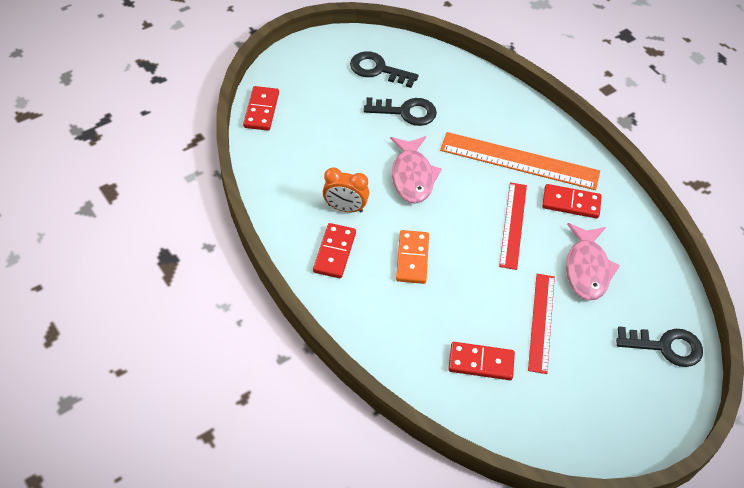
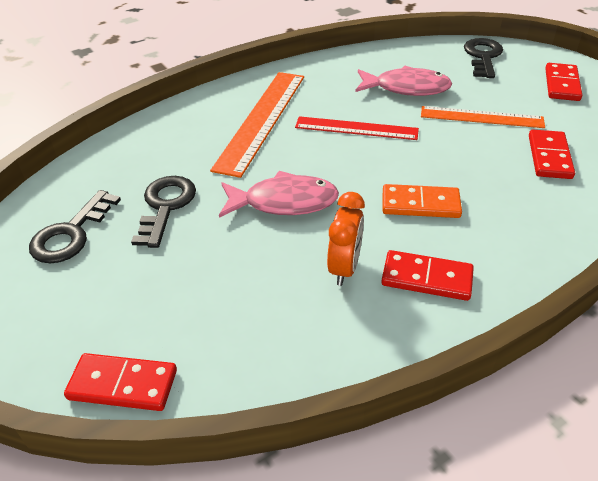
camera: 85 degrees left, 10 degrees down
red ruler [528,274,555,374] -> orange ruler [421,106,545,128]
red domino [542,184,602,219] -> red domino moved to [545,63,582,101]

